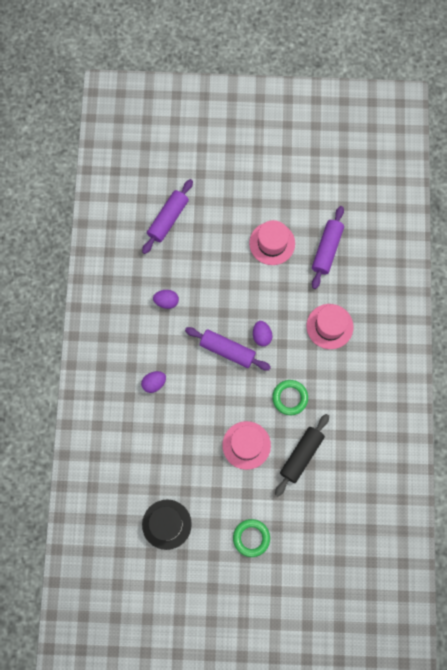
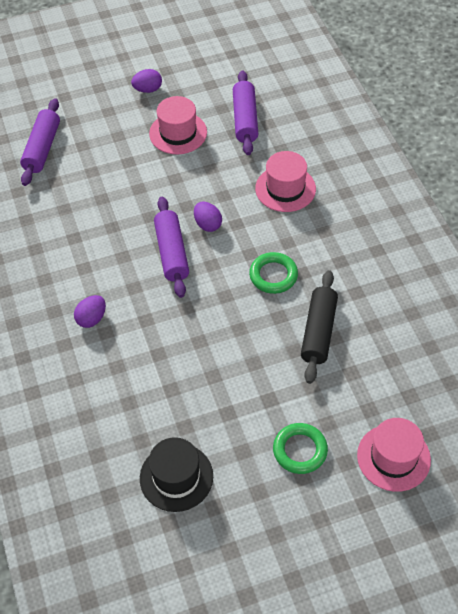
camera: 20 degrees left, 20 degrees down
purple egg [153,290,179,309] -> purple egg moved to [131,69,162,93]
purple rolling pin [185,327,271,370] -> purple rolling pin turned 75 degrees clockwise [154,197,189,298]
pink hat [222,421,271,470] -> pink hat moved to [357,418,431,492]

